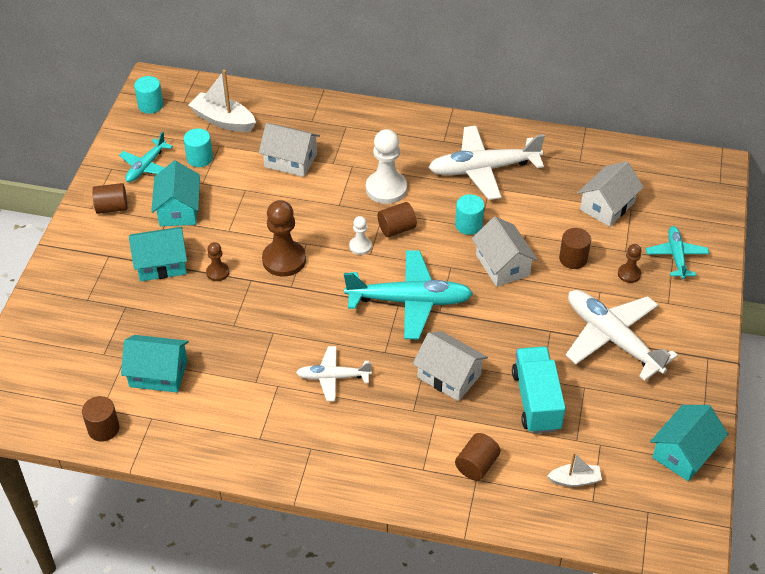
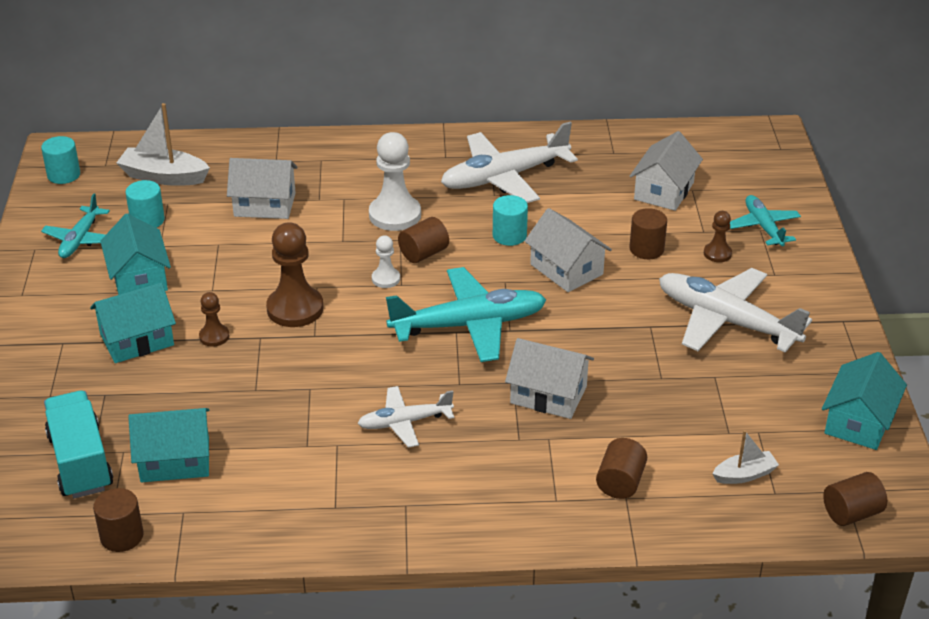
camera: 15 degrees left, 10 degrees down
brown cylinder [92,183,127,214] -> brown cylinder moved to [823,472,887,526]
turquoise truck [512,346,566,434] -> turquoise truck moved to [44,390,113,499]

